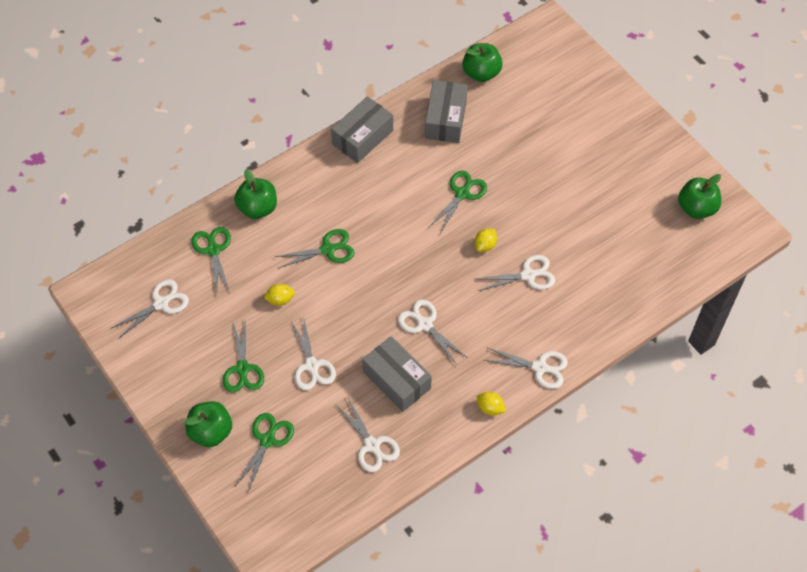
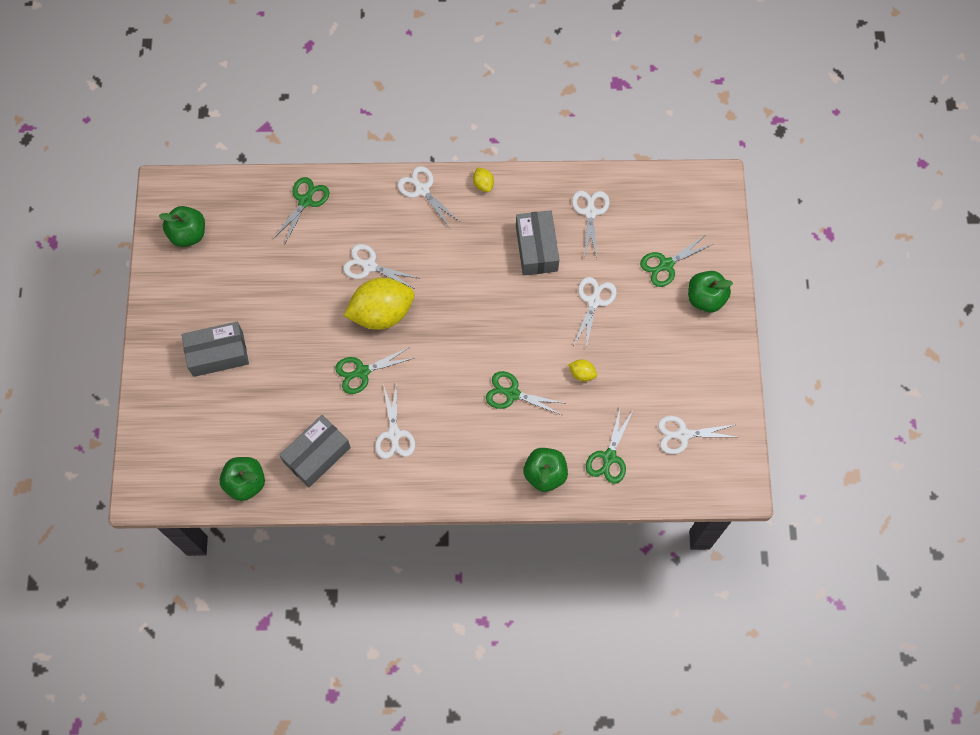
camera: 145 degrees left, 10 degrees up
green scissors [223,320,264,393] -> green scissors moved to [273,177,329,245]
grey box [331,96,393,163] -> grey box moved to [182,322,249,377]
white scissors [398,299,468,365] -> white scissors moved to [375,382,415,459]
yellow lemon [475,228,497,252] -> yellow lemon [344,278,414,330], size x2.39

